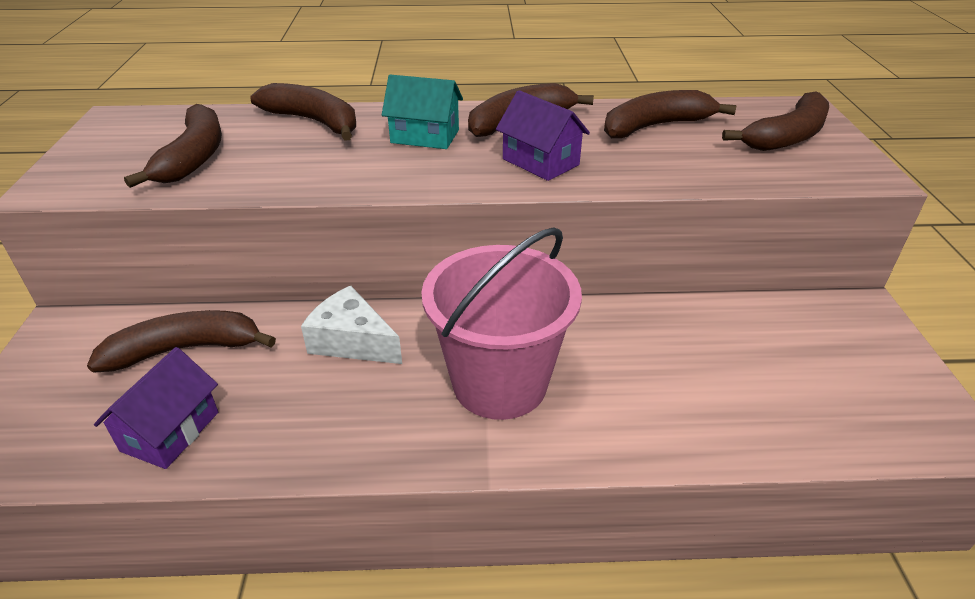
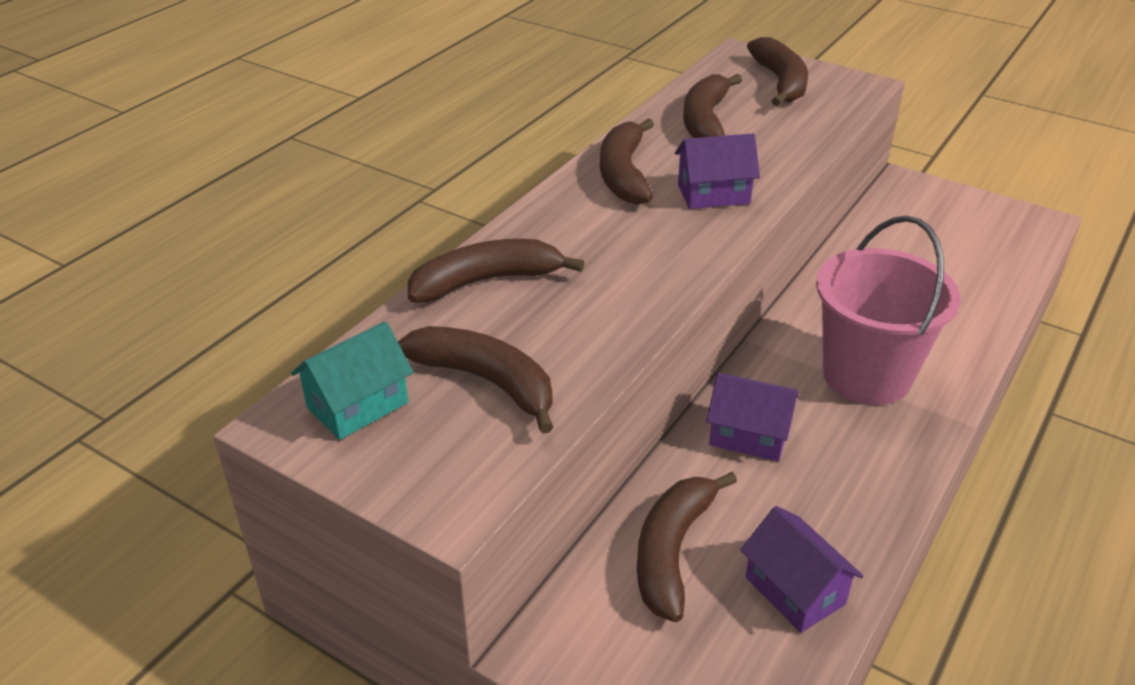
camera: 55 degrees left, 0 degrees up
white cheese [301,286,402,364] -> purple house [706,373,799,461]
turquoise house [382,74,463,149] -> turquoise house moved to [291,321,413,440]

